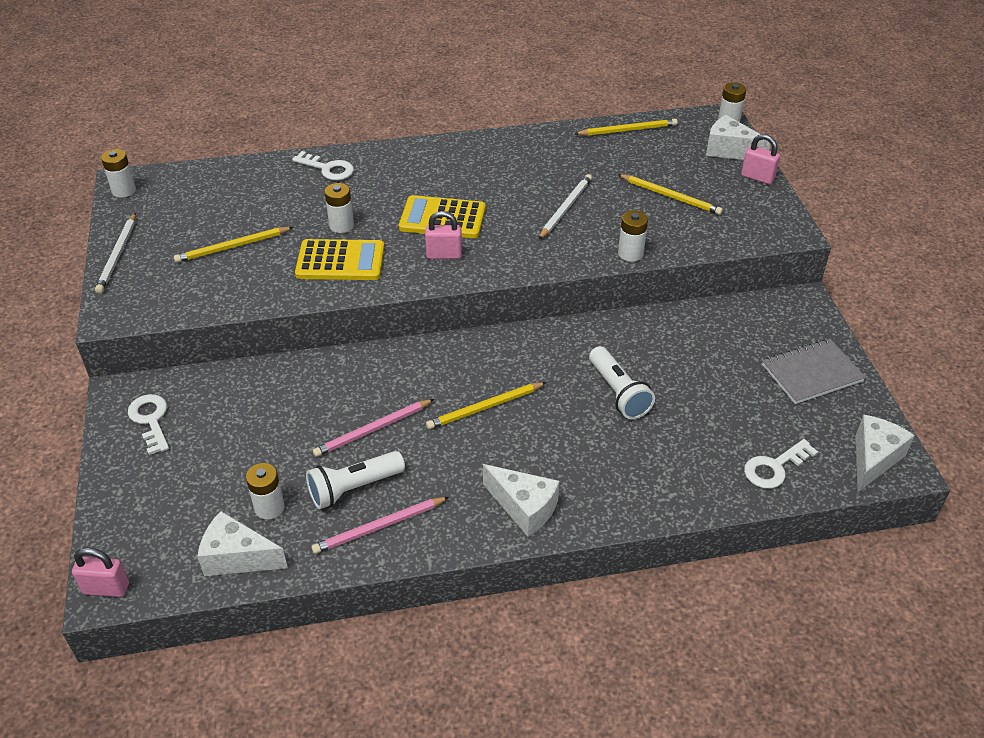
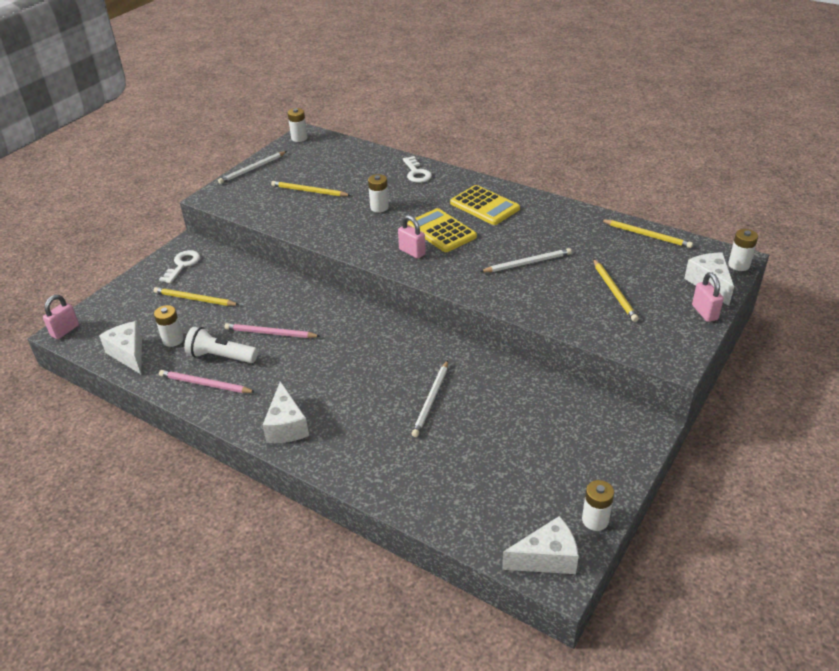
camera: 45 degrees right, 5 degrees down
pink padlock [72,548,129,597] -> pink padlock turned 75 degrees clockwise [43,295,79,339]
yellow calculator [295,239,384,280] -> yellow calculator moved to [450,185,520,225]
yellow pencil [426,382,547,429] -> yellow pencil moved to [154,287,239,306]
white flashlight [589,346,655,419] -> white pencil [411,360,448,437]
white battery [618,210,648,262] -> white battery moved to [582,480,614,531]
white key [744,439,818,489] -> none
grey notebook [762,339,866,404] -> none

